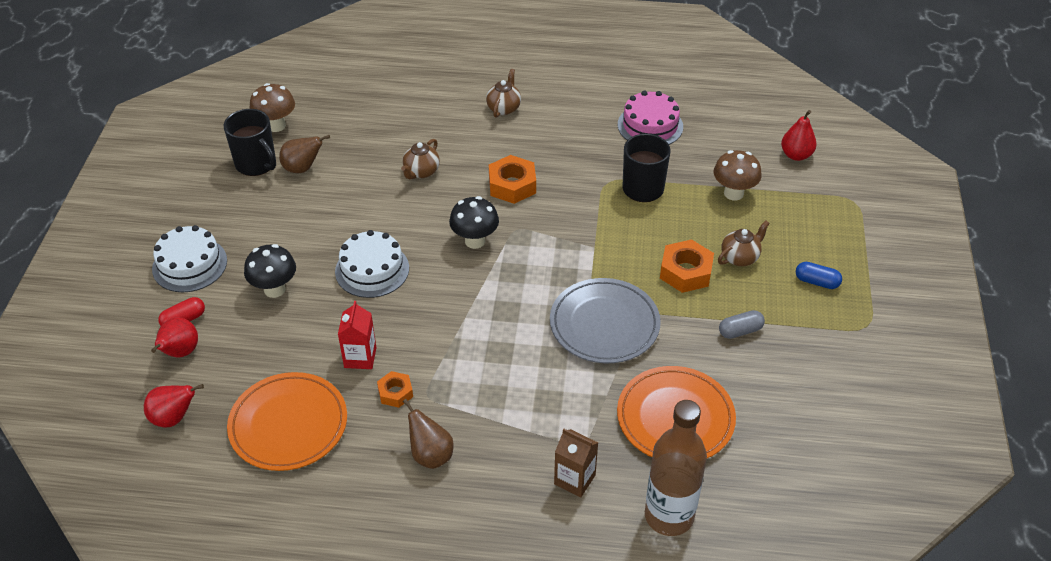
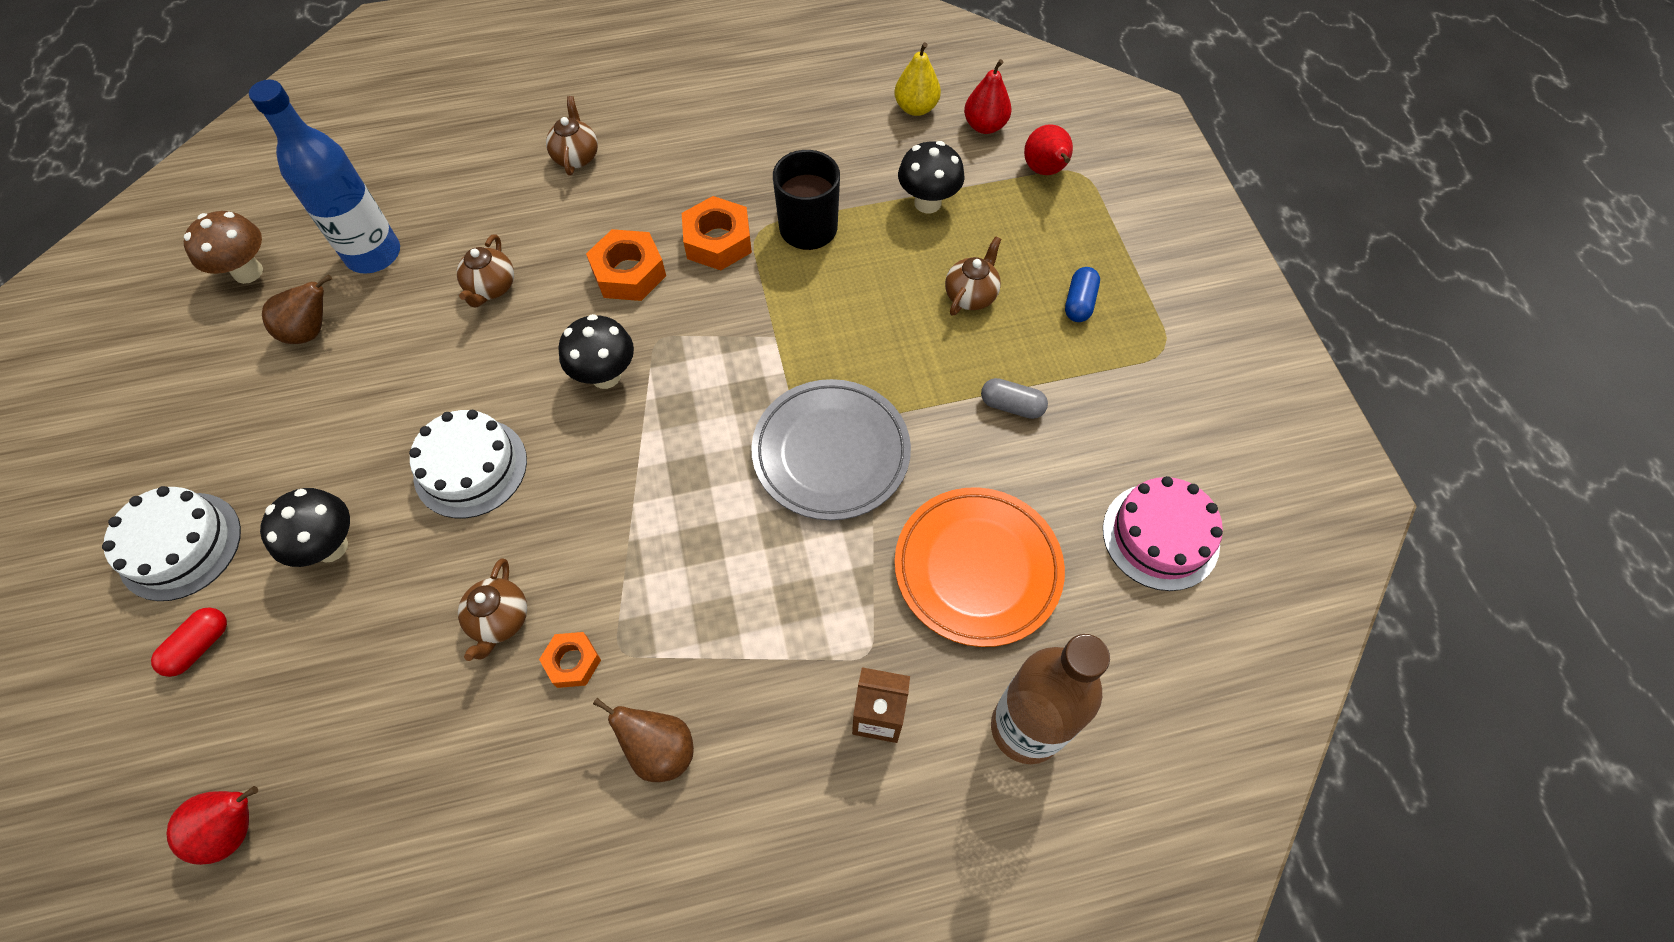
camera: 20 degrees left, 15 degrees up
red pear [151,317,198,357] -> red pear moved to [1024,124,1073,175]
black mug [224,109,276,176] -> none
orange plate [227,372,347,471] -> none
red carton [338,301,376,369] -> brown teapot [458,558,527,661]
pink cake [618,91,683,145] -> pink cake moved to [1103,476,1223,591]
orange nut [660,239,714,293] -> orange nut moved to [682,196,752,270]
brown mushroom [714,150,762,200] -> black mushroom [898,141,965,213]
grey capsule [719,310,765,339] -> grey capsule turned 60 degrees clockwise [981,378,1048,419]
blue capsule [796,262,842,289] -> blue capsule turned 75 degrees counterclockwise [1065,267,1100,322]
none -> blue bottle [249,80,400,274]
none -> yellow pear [894,42,941,116]

